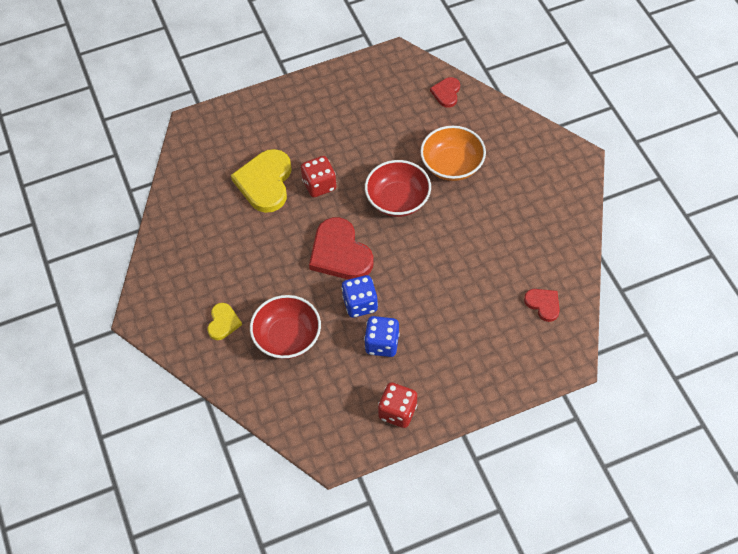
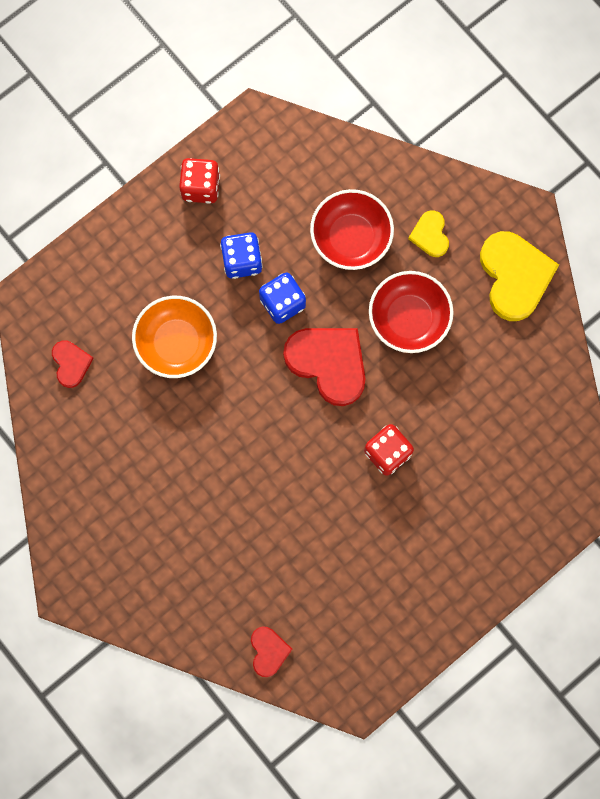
camera: 160 degrees right, 20 degrees up
yellow heart [231,149,292,213] -> yellow heart moved to [480,231,559,321]
red bowl [365,160,431,217] -> red bowl moved to [369,271,454,353]
orange bowl [420,126,486,181] -> orange bowl moved to [132,296,217,378]
red heart [524,289,560,322] -> red heart turned 135 degrees counterclockwise [52,340,94,388]

